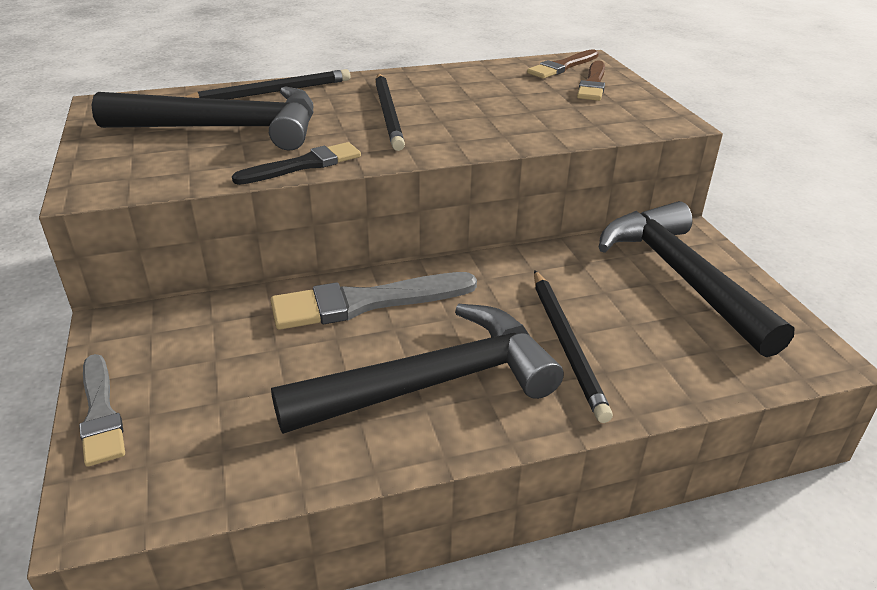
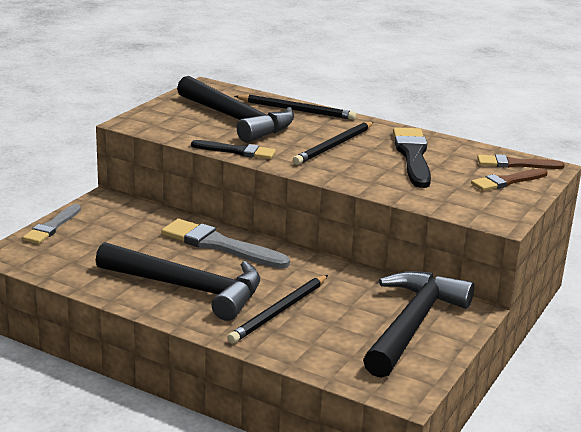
camera: 45 degrees right, 10 degrees down
none -> black brush [393,127,431,188]

